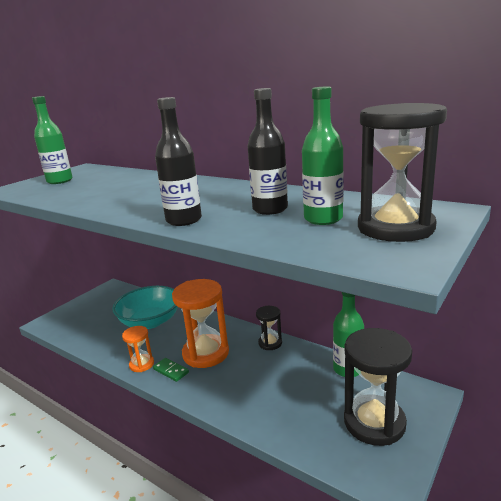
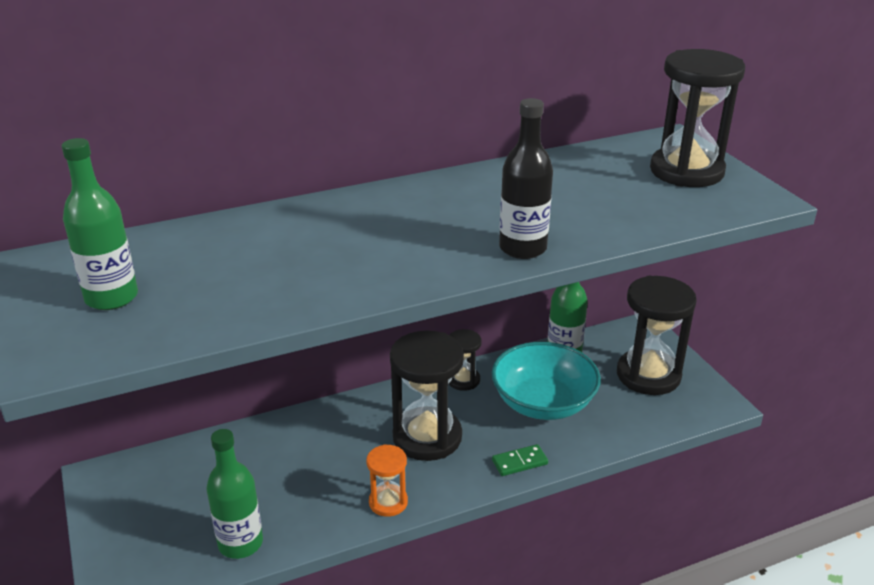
camera: 60 degrees left, 10 degrees up
turquoise bowl [112,286,178,329] -> turquoise bowl moved to [492,342,601,420]
green domino [153,358,189,382] -> green domino moved to [492,444,548,476]
orange hourglass [172,279,229,368] -> black hourglass [390,331,464,461]
black bottle [248,88,288,215] -> none
green bottle [302,86,344,225] -> green bottle moved to [207,429,263,559]

